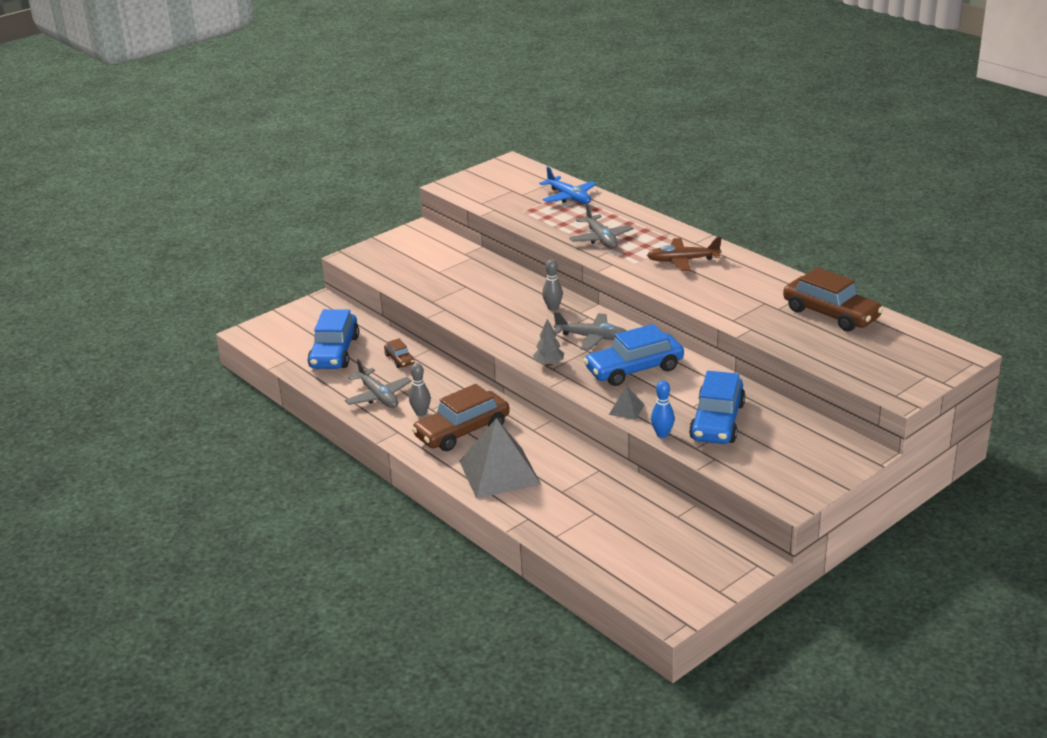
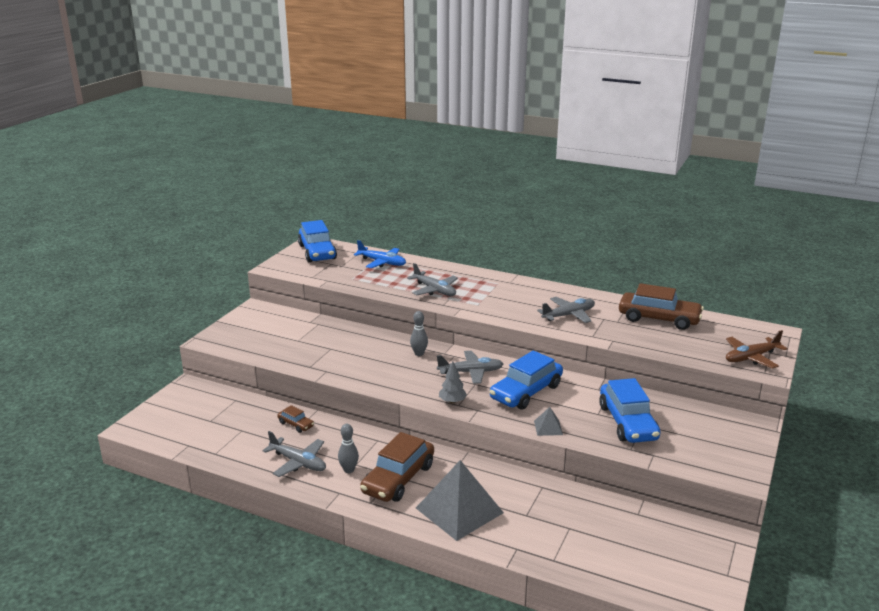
camera: 25 degrees left, 5 degrees down
blue car [308,309,359,369] -> blue car moved to [298,220,337,262]
brown plane [647,237,722,271] -> brown plane moved to [726,330,788,369]
blue bowling pin [651,380,675,438] -> none
none -> grey plane [537,297,595,323]

